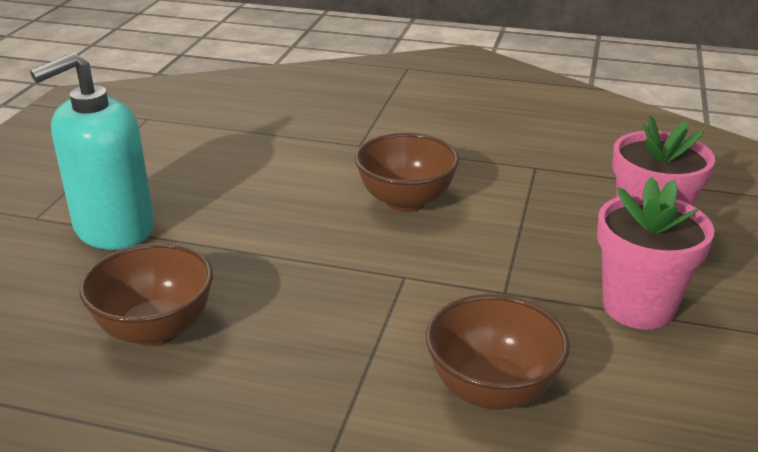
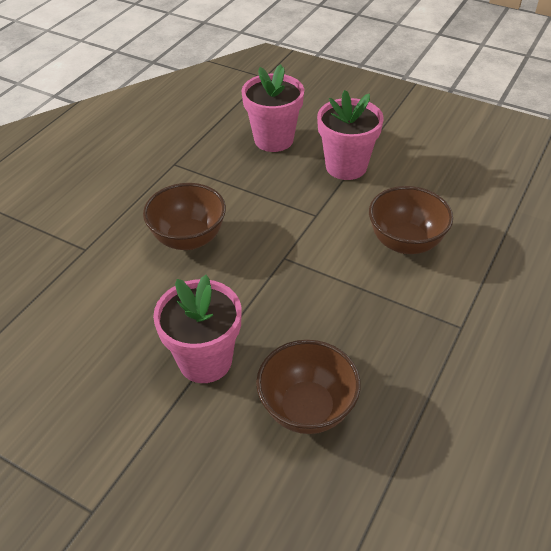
camera: 75 degrees left, 15 degrees up
turquoise soap dispenser [30,53,154,250] -> none
none -> pink flower pot [153,275,242,383]

